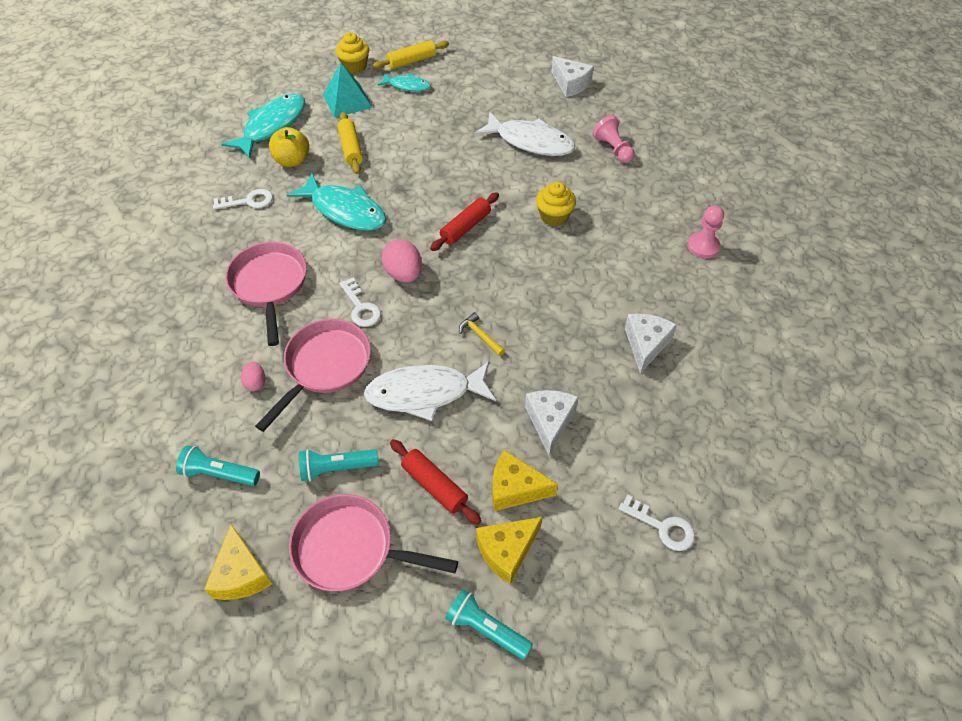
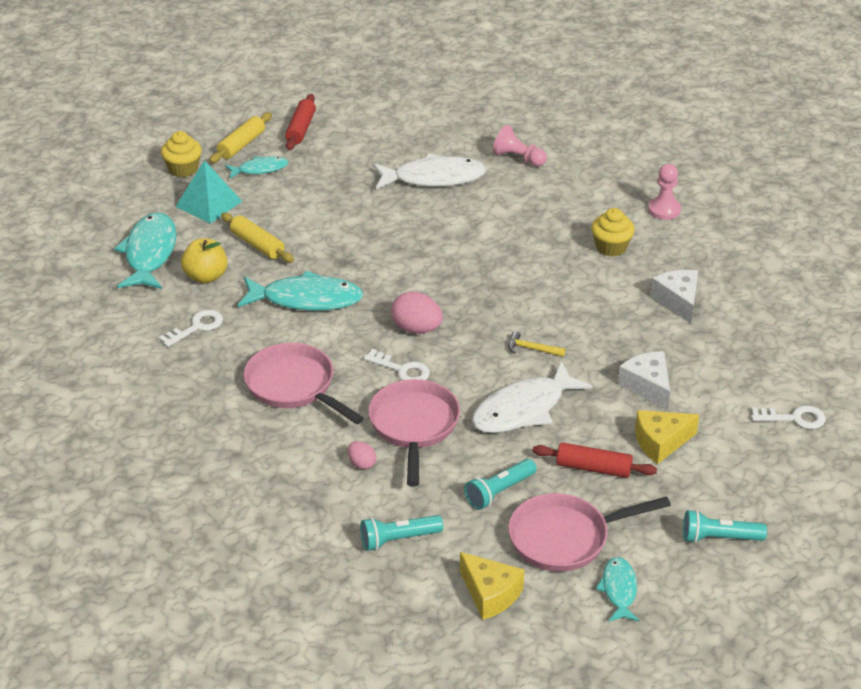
camera: 30 degrees left, 15 degrees down
red rolling pin [430,192,499,251] -> red rolling pin moved to [285,94,316,150]
yellow cheese [476,517,542,584] -> none
yellow cupcake [536,182,576,226] -> yellow cupcake moved to [591,208,635,256]
white cheese [551,56,594,97] -> none
none -> turquoise fish [596,557,639,622]

